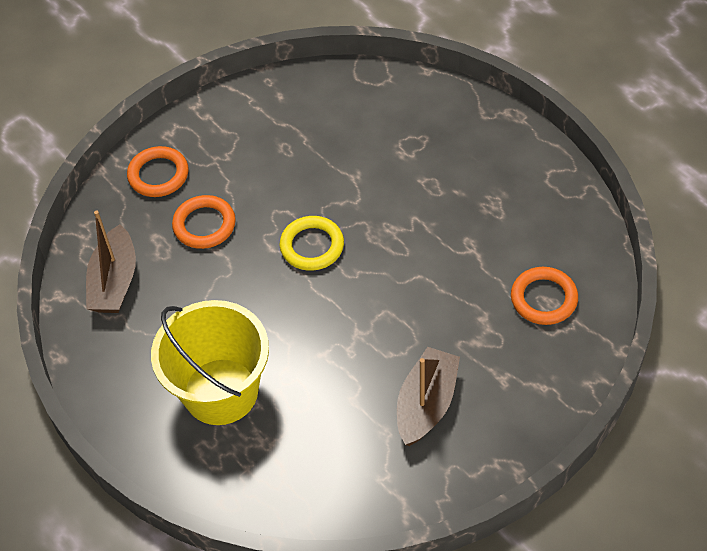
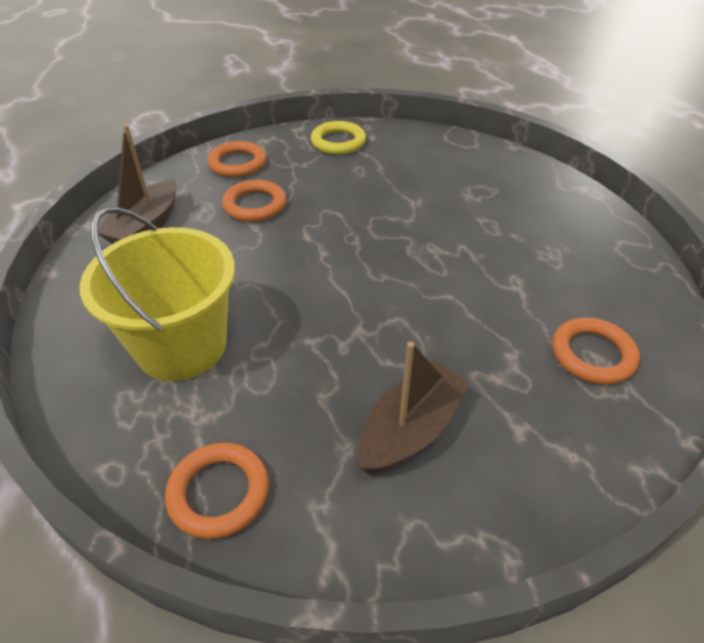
camera: 15 degrees right, 10 degrees down
yellow ring [280,216,344,271] -> yellow ring moved to [311,121,366,154]
none -> orange ring [165,442,269,539]

